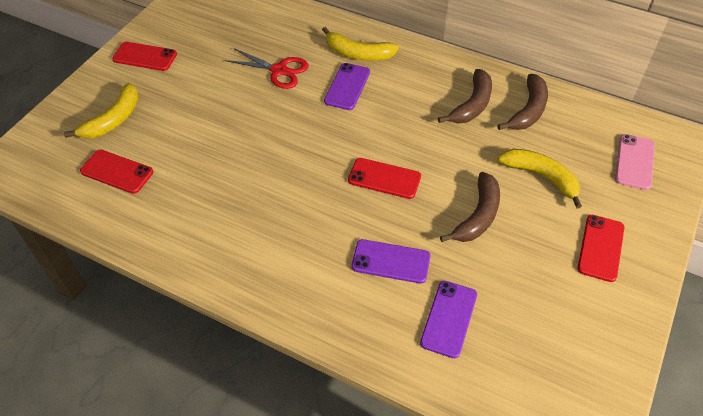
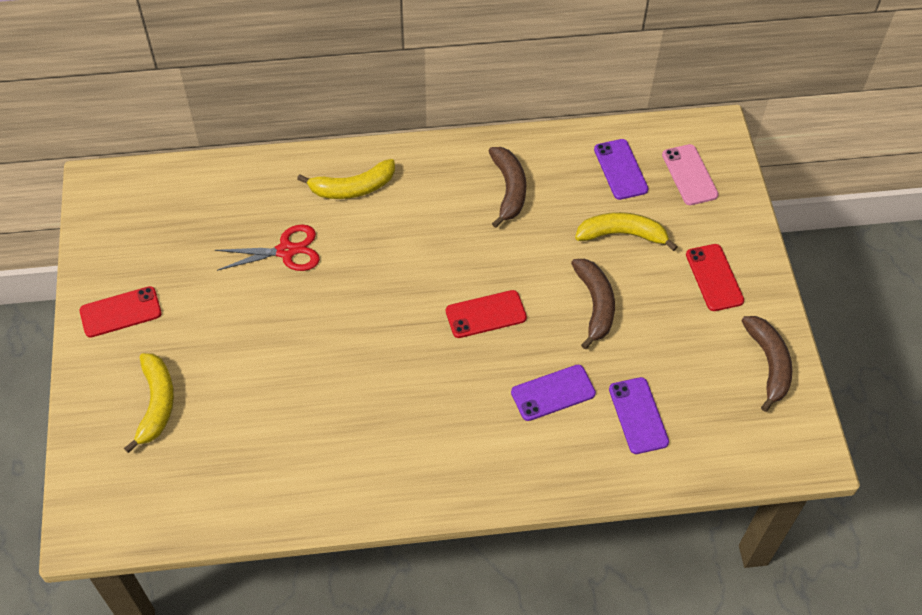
camera: 35 degrees left, 5 degrees up
red phone [80,150,153,194] -> none
purple phone [324,63,370,110] -> purple phone moved to [594,139,648,200]
brown banana [497,74,548,130] -> brown banana moved to [742,316,792,412]

